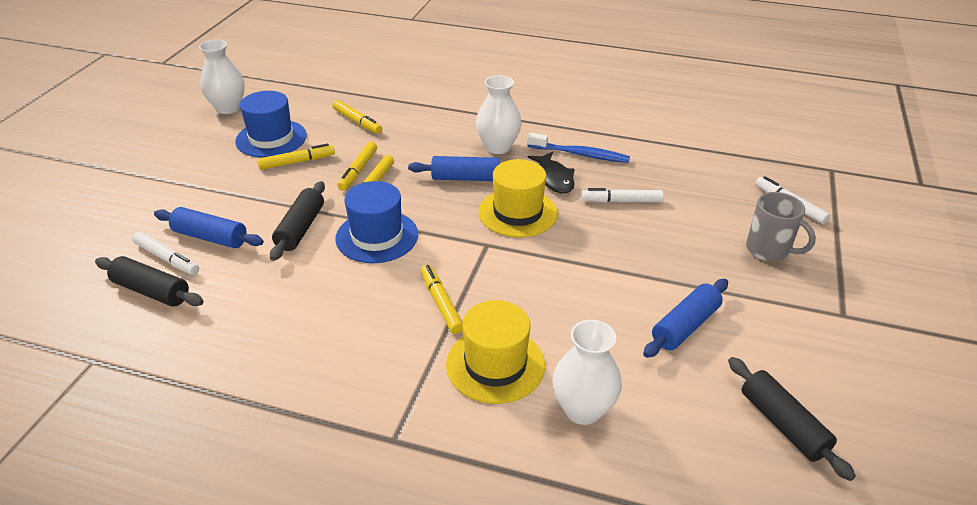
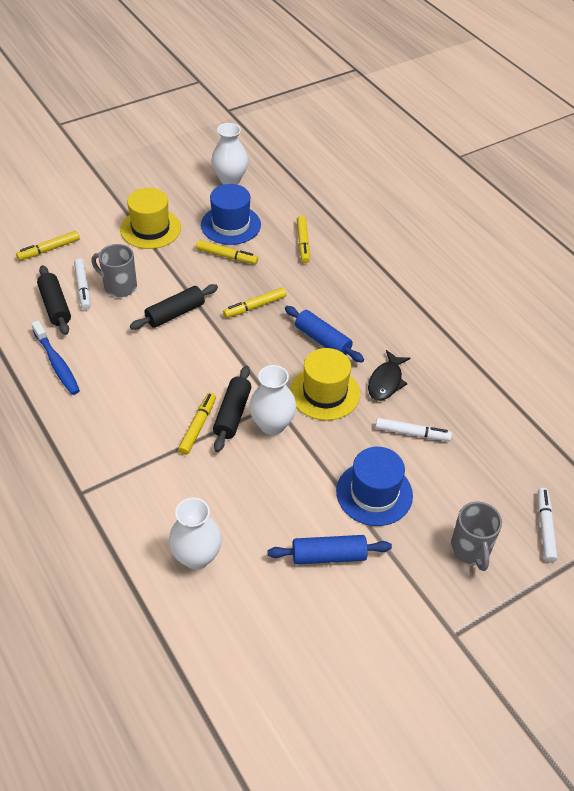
camera: 40 degrees right, 10 degrees up
blue rolling pin [154,207,264,248] -> grey mug [91,244,137,297]
blue hat [335,181,418,263] -> blue hat moved to [336,447,413,526]
yellow marker [337,142,377,191] -> yellow marker moved to [16,231,80,261]
yellow hat [446,300,545,404] -> yellow hat moved to [120,188,181,249]
white vase [476,75,522,154] -> white vase moved to [249,365,296,435]
blue toothbrush [527,132,630,163] -> blue toothbrush moved to [31,321,80,395]
white marker [582,188,664,203] -> white marker turned 150 degrees clockwise [375,418,452,441]
black rolling pin [728,357,856,481] -> black rolling pin moved to [213,366,251,452]

